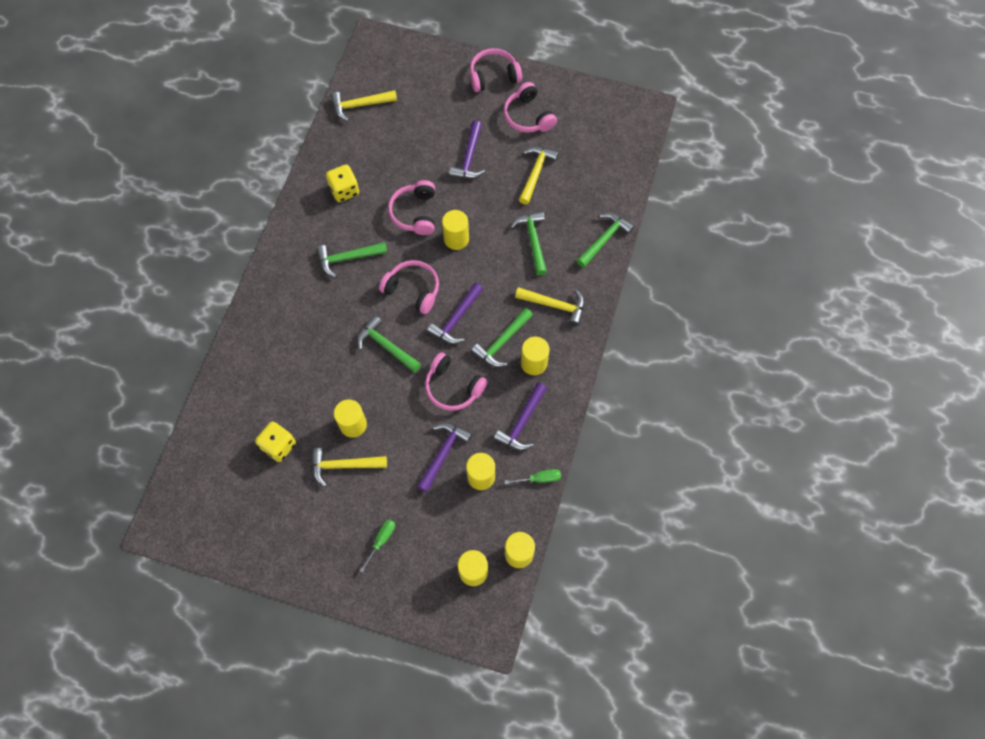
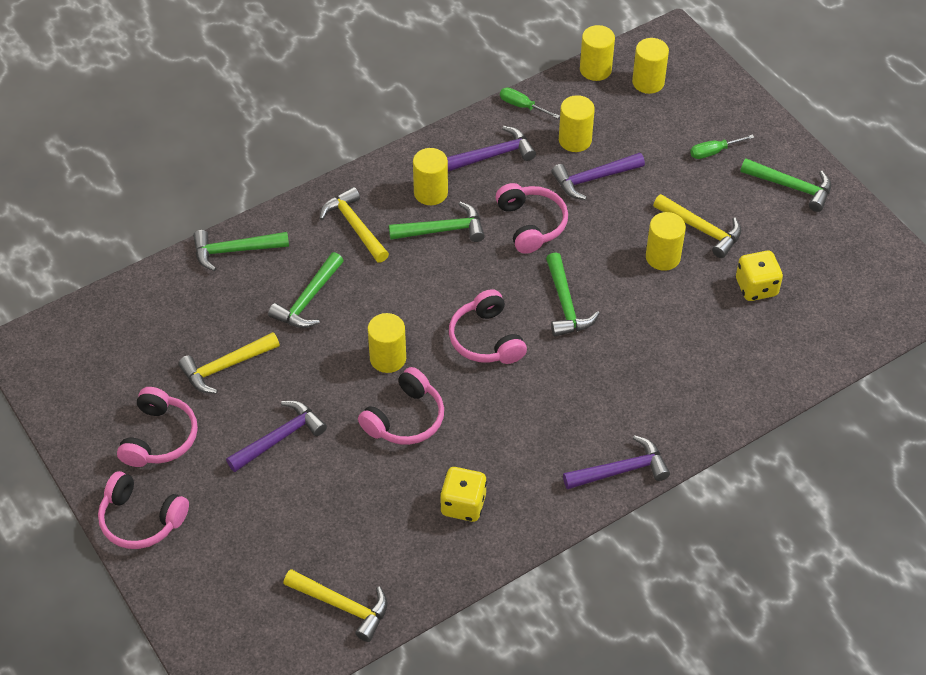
camera: 140 degrees left, 15 degrees down
green hammer [317,242,388,277] -> green hammer moved to [740,159,831,212]
purple hammer [427,283,483,344] -> purple hammer moved to [563,435,670,489]

